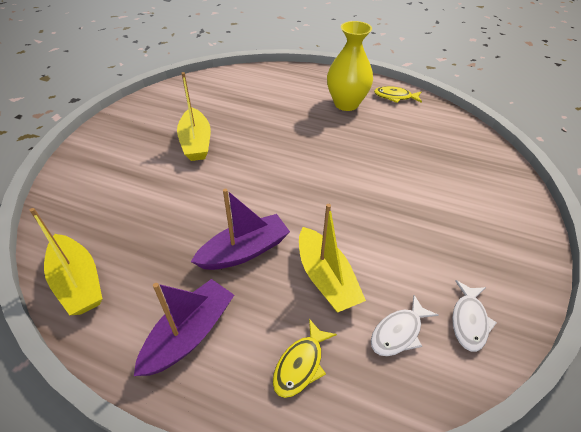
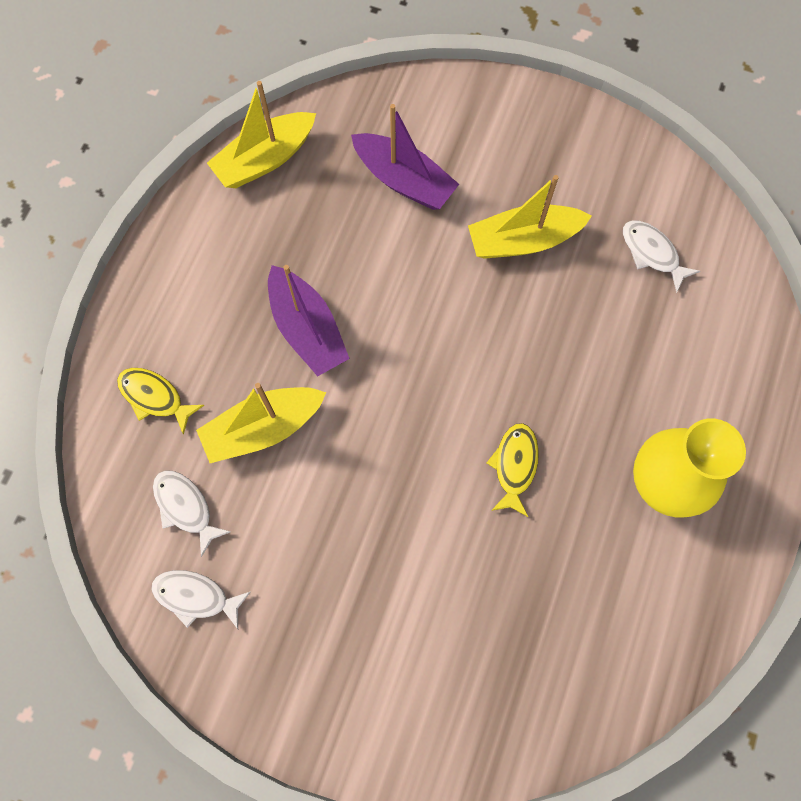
camera: 90 degrees right, 25 degrees up
purple boat [134,279,234,376] -> purple boat moved to [351,104,459,210]
yellow fish [374,86,422,103] -> yellow fish moved to [487,423,539,517]
none -> white fish [623,221,700,293]

